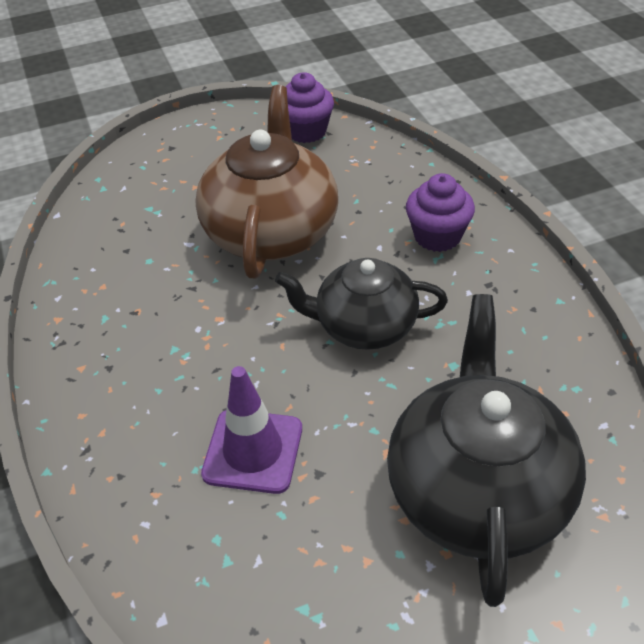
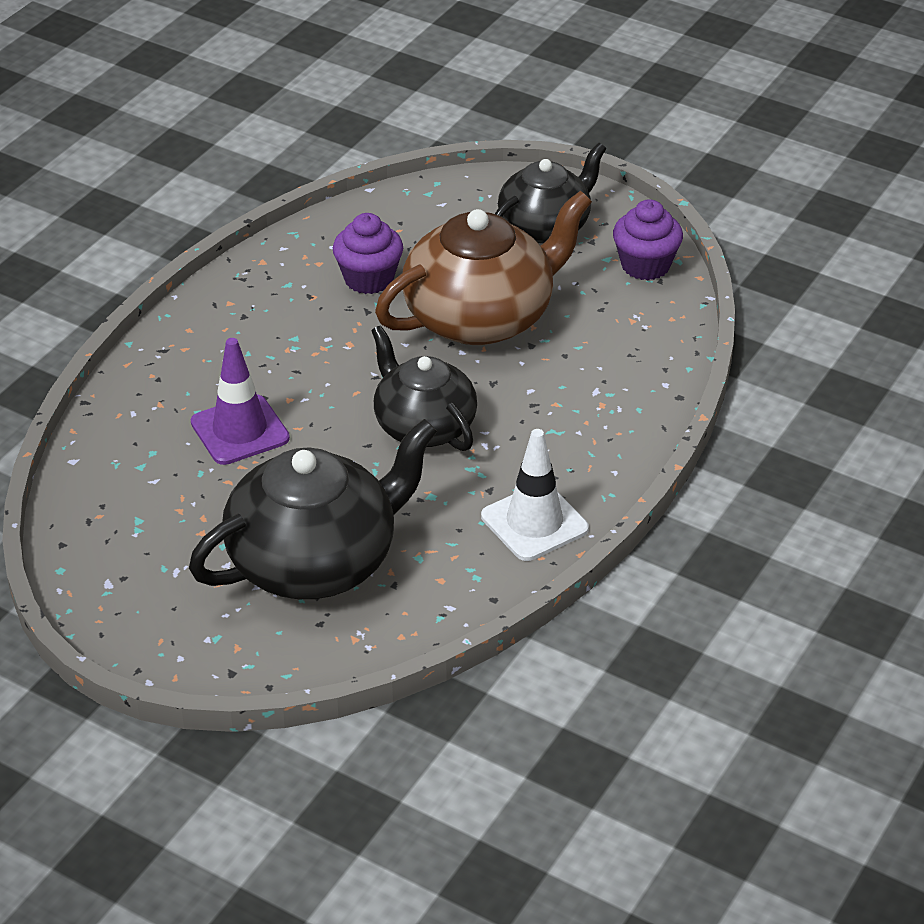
camera: 50 degrees right, 5 degrees down
purple cupcake [406,173,475,252] -> purple cupcake moved to [333,213,403,294]
none -> white traffic cone [481,429,589,561]
none -> black teapot [495,143,606,243]

